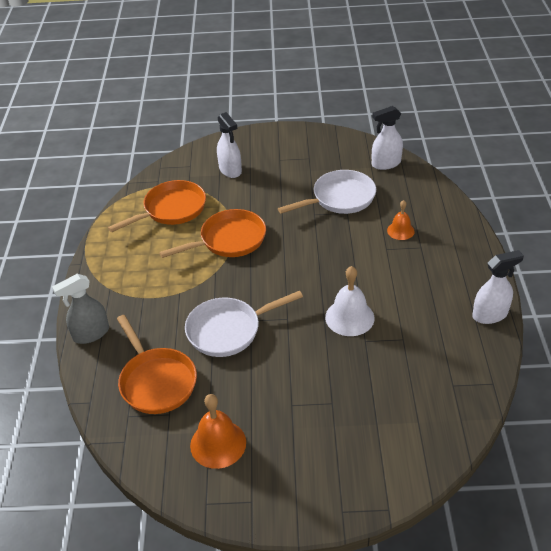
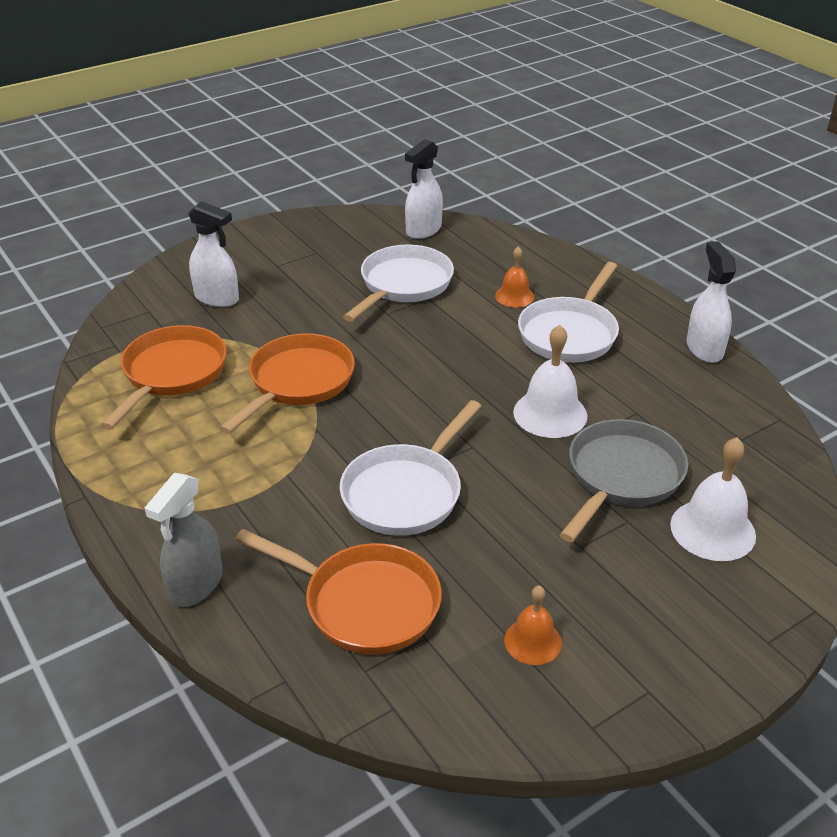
camera: 35 degrees left, 5 degrees down
orange bell [190,394,246,469] -> orange bell [504,586,562,665], size x0.62
white spray bottle [472,250,524,324] -> white spray bottle turned 45 degrees counterclockwise [687,241,736,363]
none -> white pan [518,262,619,363]
none -> grey pan [560,419,688,542]
none -> white bell [670,437,756,561]

